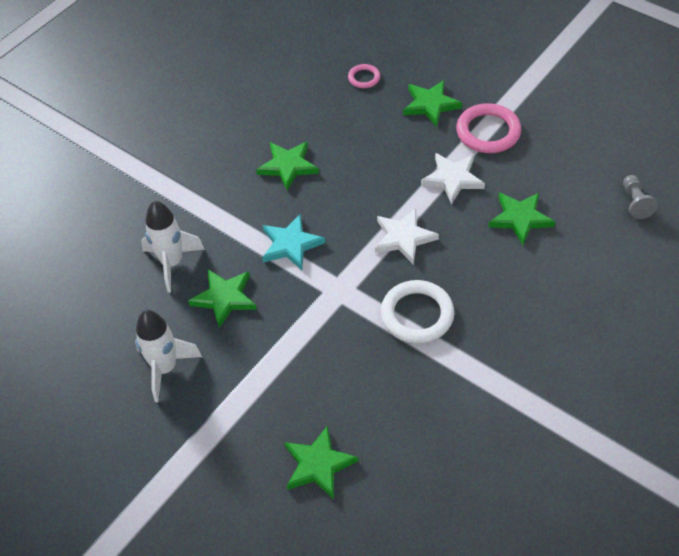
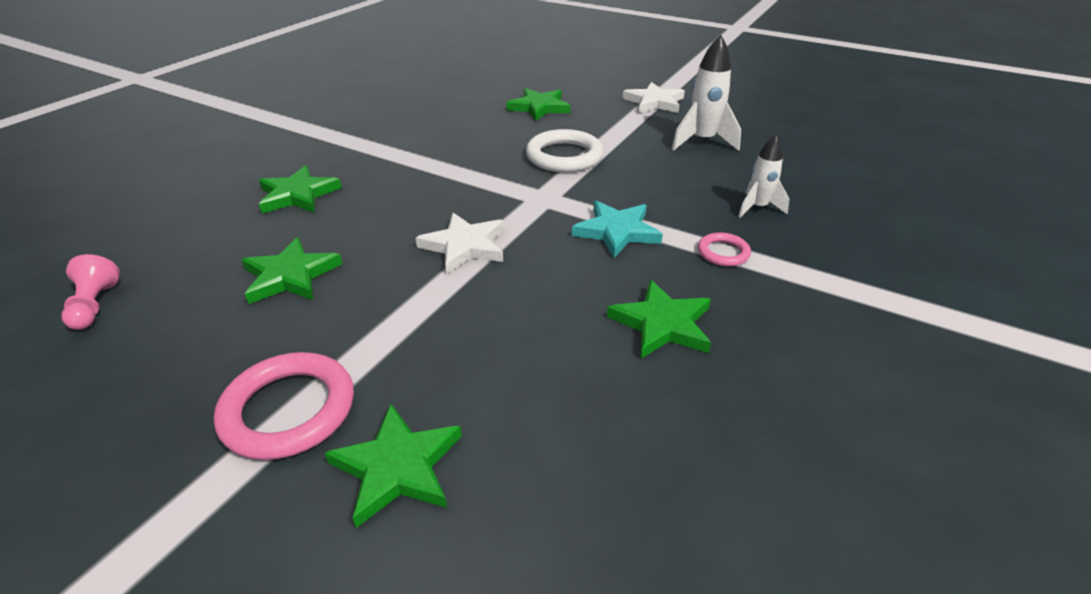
camera: 170 degrees right, 15 degrees down
white rocket [141,201,205,293] -> white rocket [738,134,789,218], size x0.64
green star [188,269,257,328] -> green star moved to [259,165,342,213]
pink ring [348,64,380,88] -> pink ring moved to [698,232,751,266]
white ring [381,280,455,344] -> white ring moved to [526,129,604,172]
white star [421,153,485,205] -> white star moved to [623,82,685,113]
grey pawn [623,175,658,219] -> pink pawn [62,254,120,330]

